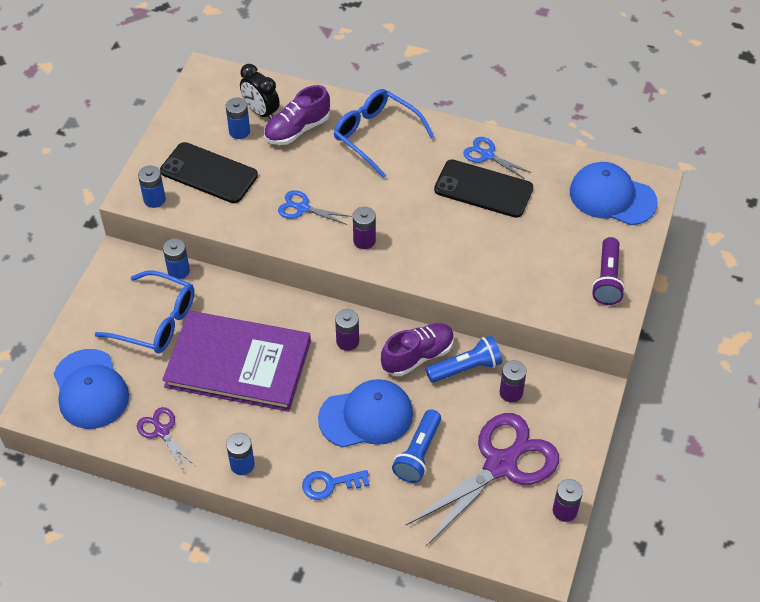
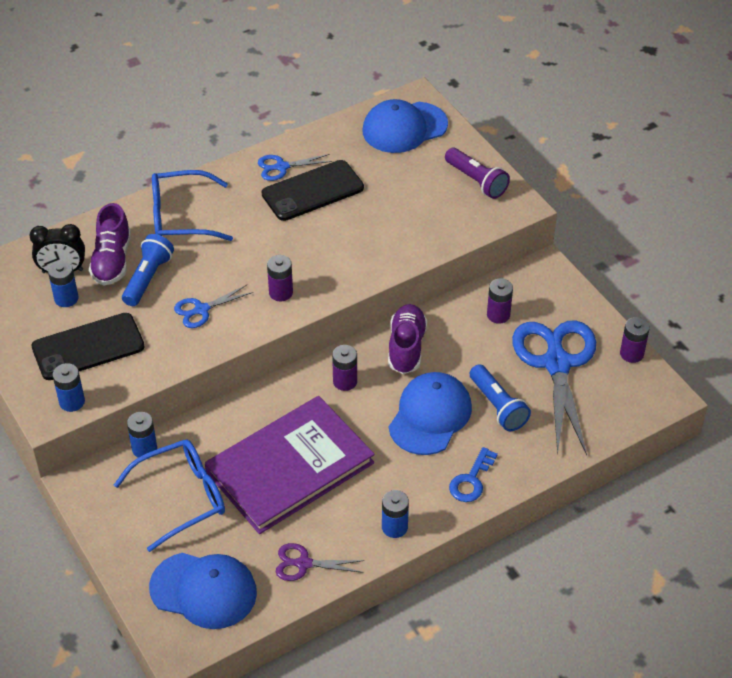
camera: 50 degrees left, 5 degrees down
purple scissors [406,413,559,546] -> blue scissors [512,320,596,455]
blue flashlight [426,336,502,383] -> blue flashlight moved to [122,234,174,306]

